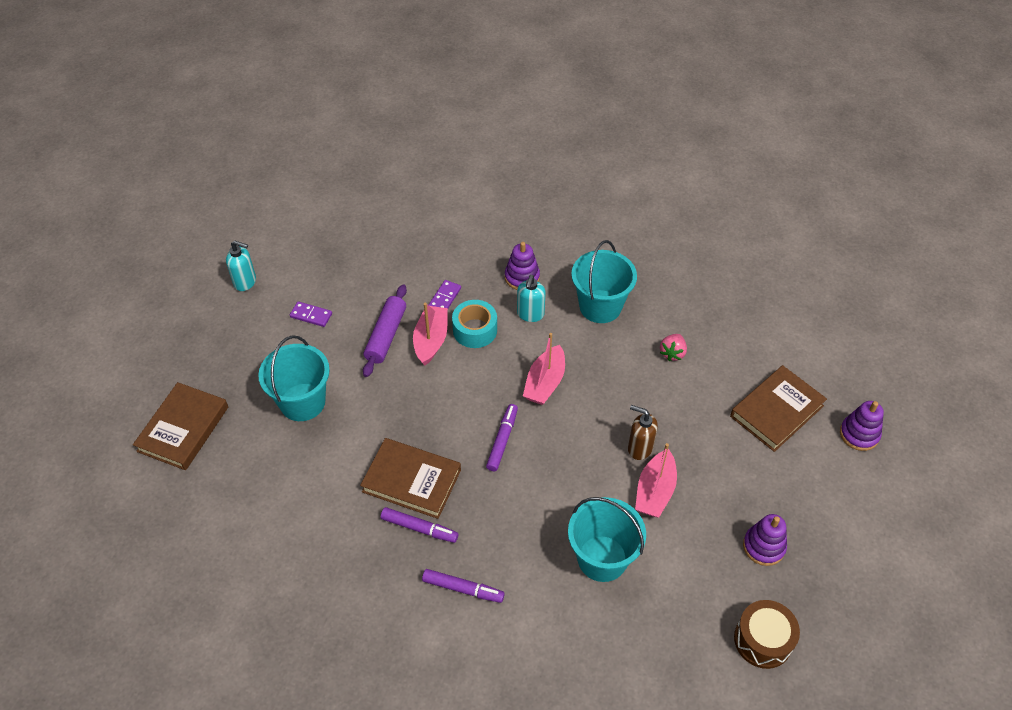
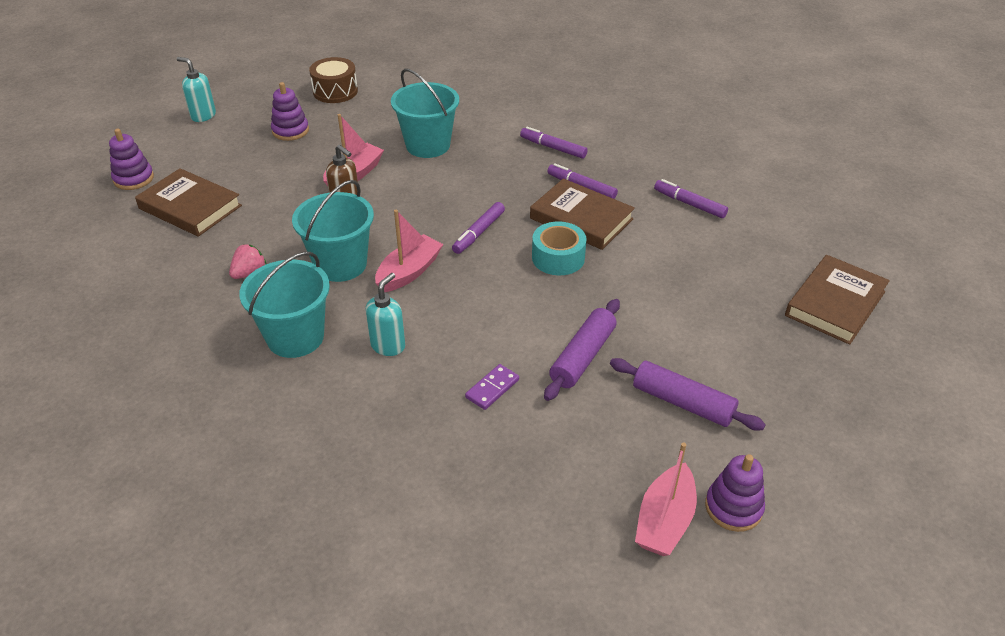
camera: 165 degrees left, 10 degrees down
turquoise soap dispenser [226,240,256,291] -> turquoise soap dispenser moved to [177,57,216,122]
turquoise bucket [258,335,330,421] -> turquoise bucket moved to [292,180,374,282]
purple domino [290,301,332,327] -> purple rolling pin [610,358,766,431]
pink boat [413,303,448,366] -> pink boat moved to [635,442,697,556]
turquoise tape [452,300,497,348] -> turquoise tape moved to [532,221,587,275]
purple stacking toy [505,242,540,290] -> purple stacking toy moved to [705,454,765,532]
brown book [730,365,827,452] -> brown book turned 60 degrees clockwise [135,168,242,237]
none -> purple marker [654,179,728,218]

